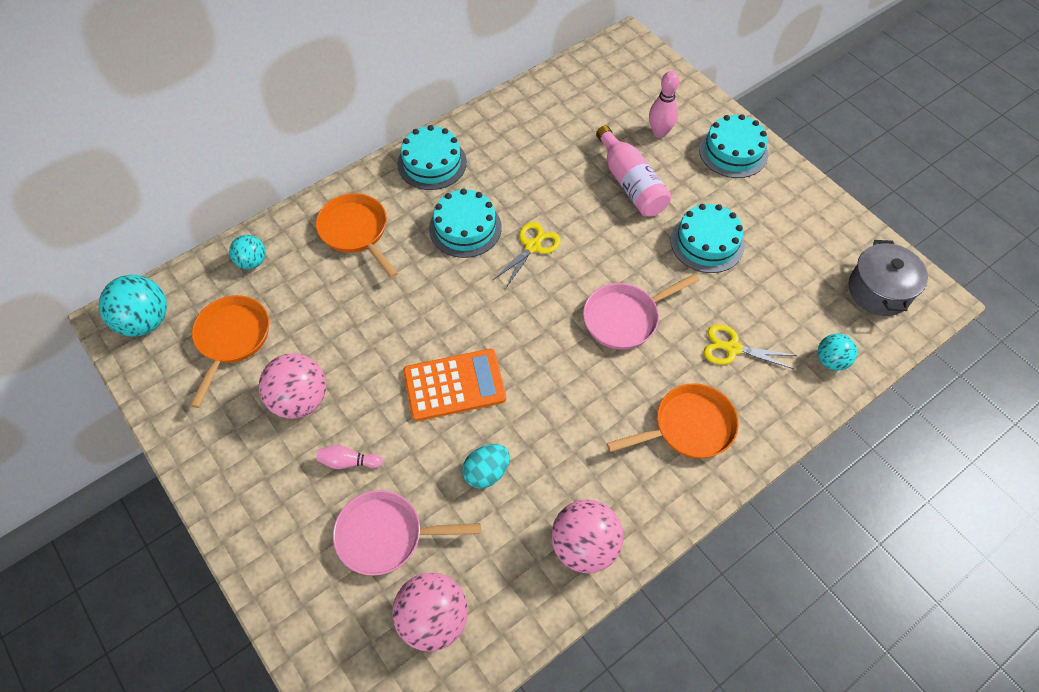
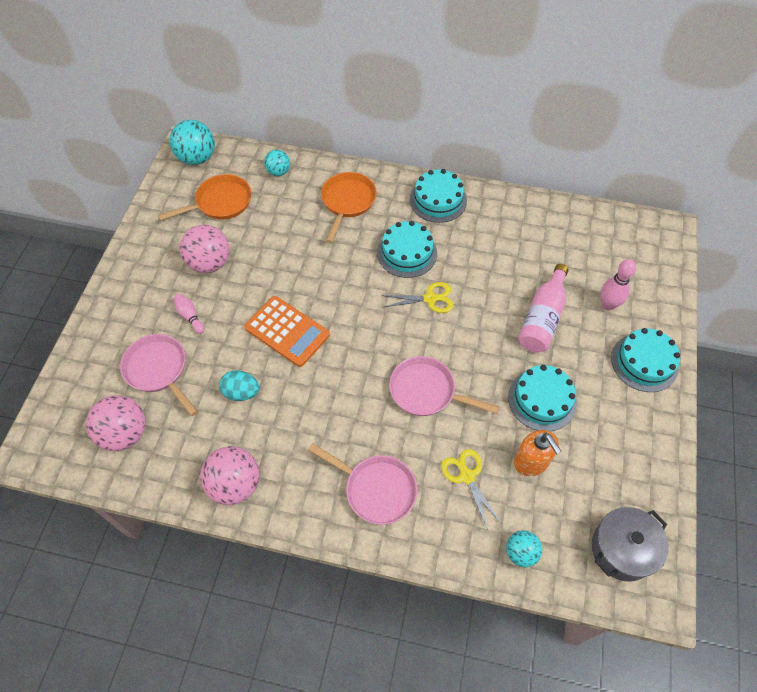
camera: 50 degrees right, 0 degrees up
orange pan [607,383,739,459] -> pink pan [308,443,417,525]
none -> orange soap dispenser [514,430,562,476]

